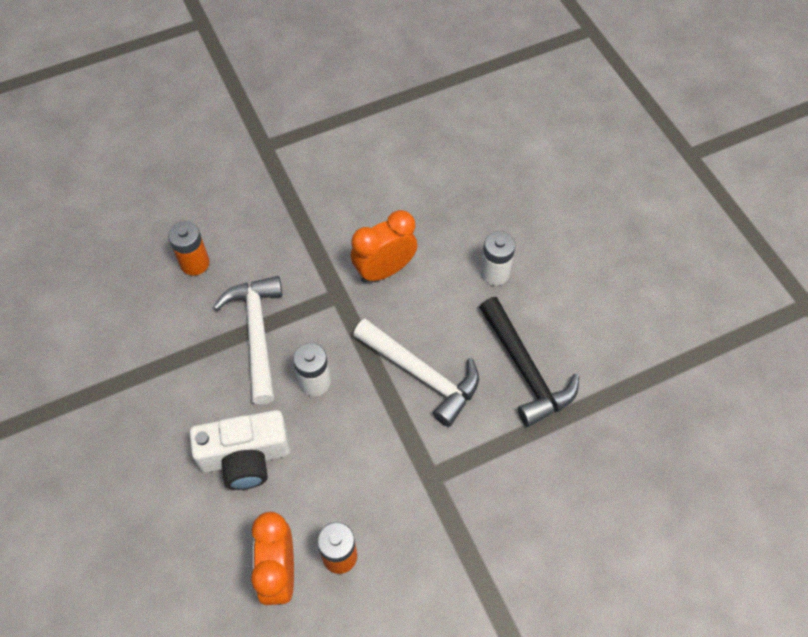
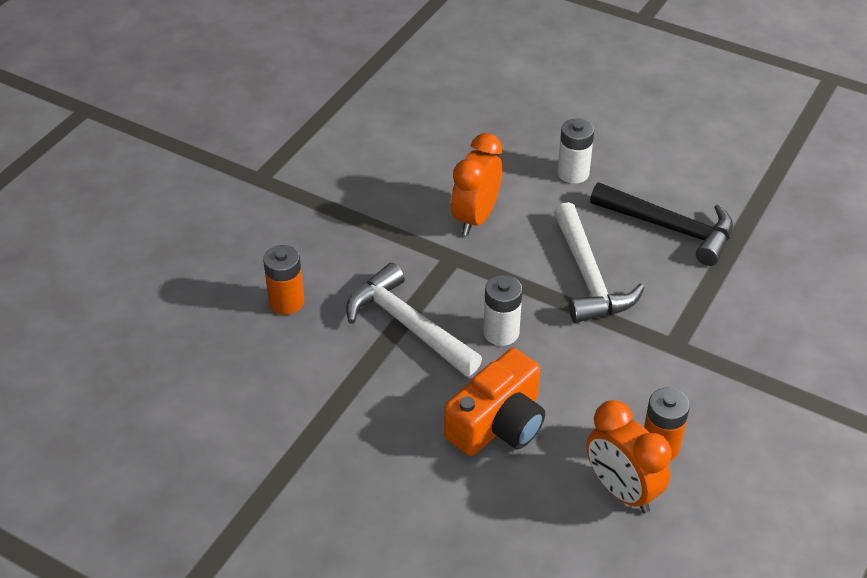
camera: 35 degrees left, 15 degrees down
white camera [189,410,290,490] -> orange camera [444,348,545,456]
white hammer [353,319,479,427] -> white hammer turned 75 degrees clockwise [554,202,645,323]

